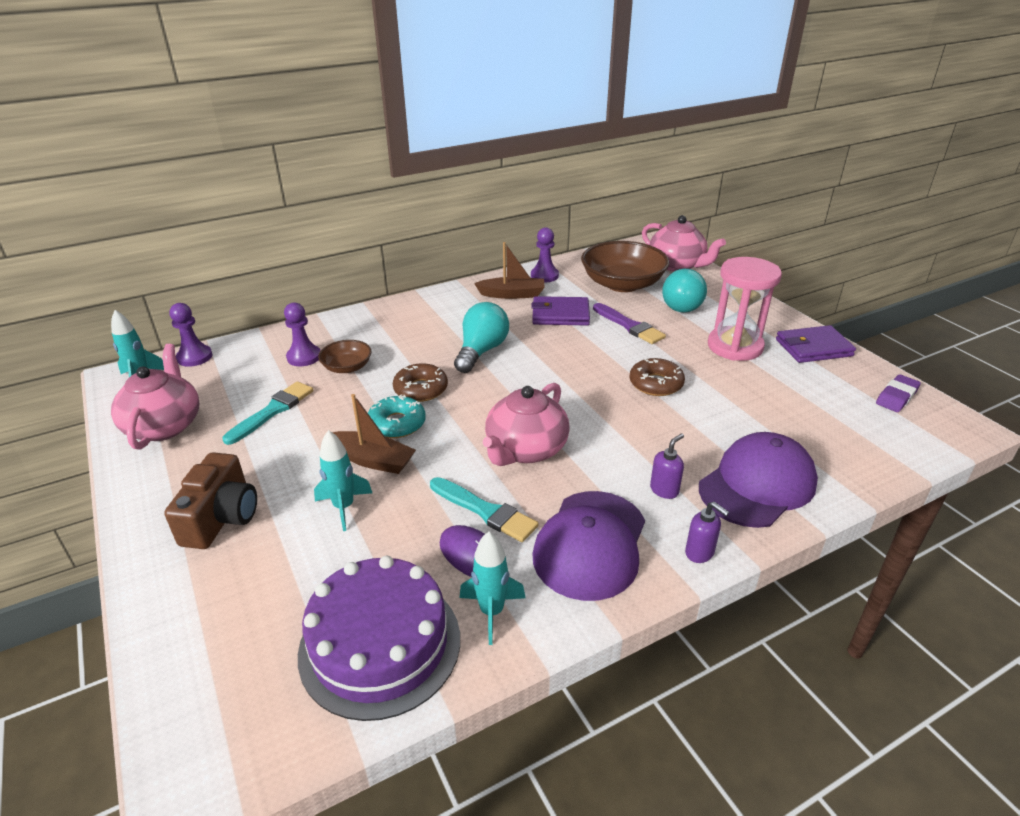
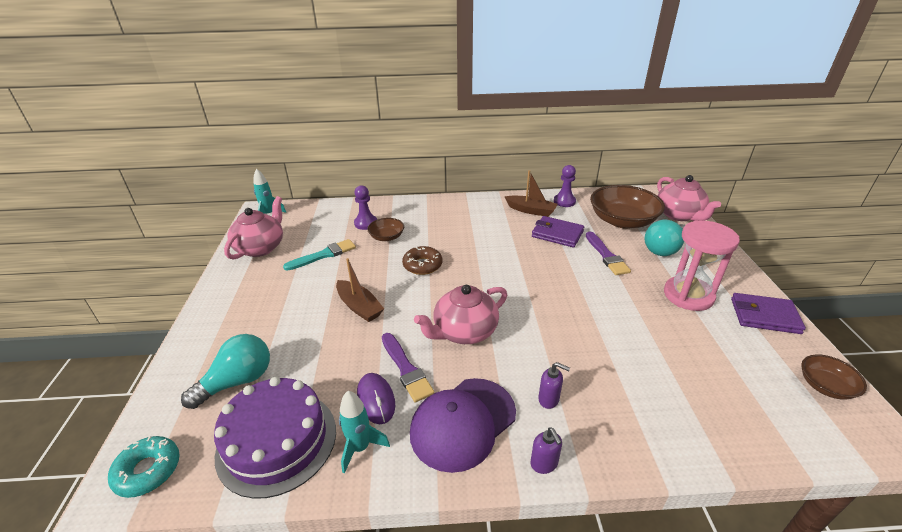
camera: 25 degrees right, 0 degrees up
brown camera [164,452,257,549] -> none
purple pawn [169,303,212,367] -> none
turquoise rocket [314,430,372,531] -> none
turquoise donut [368,394,426,438] -> turquoise donut moved to [108,436,180,498]
turquoise brush [430,477,539,542] -> purple brush [382,333,435,403]
turquoise light bulb [454,302,509,373] -> turquoise light bulb moved to [181,334,270,409]
brown donut [629,358,685,396] -> none
purple soap dispenser [650,433,684,499] -> purple soap dispenser turned 45 degrees clockwise [538,362,570,409]
purple cap [699,432,818,528] -> none
purple eraser [876,374,921,412] -> brown bowl [801,354,867,399]

